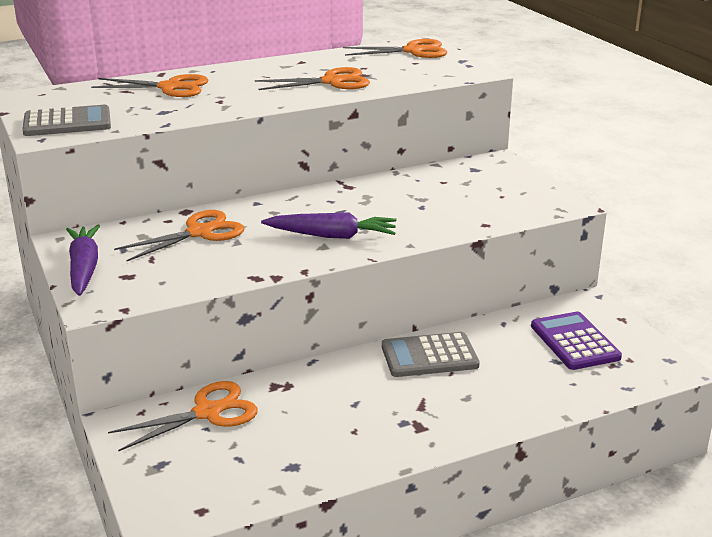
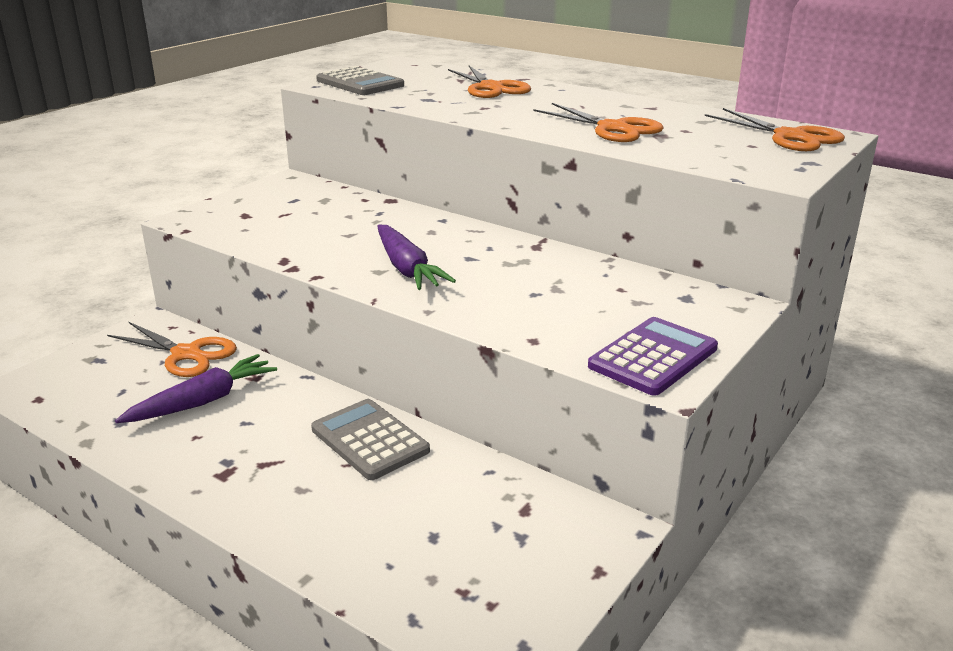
camera: 60 degrees right, 0 degrees up
purple carrot [66,225,100,296] -> purple carrot moved to [115,354,277,423]
orange scissors [114,210,244,261] -> none
purple calculator [531,311,622,370] -> purple calculator moved to [588,317,718,396]

